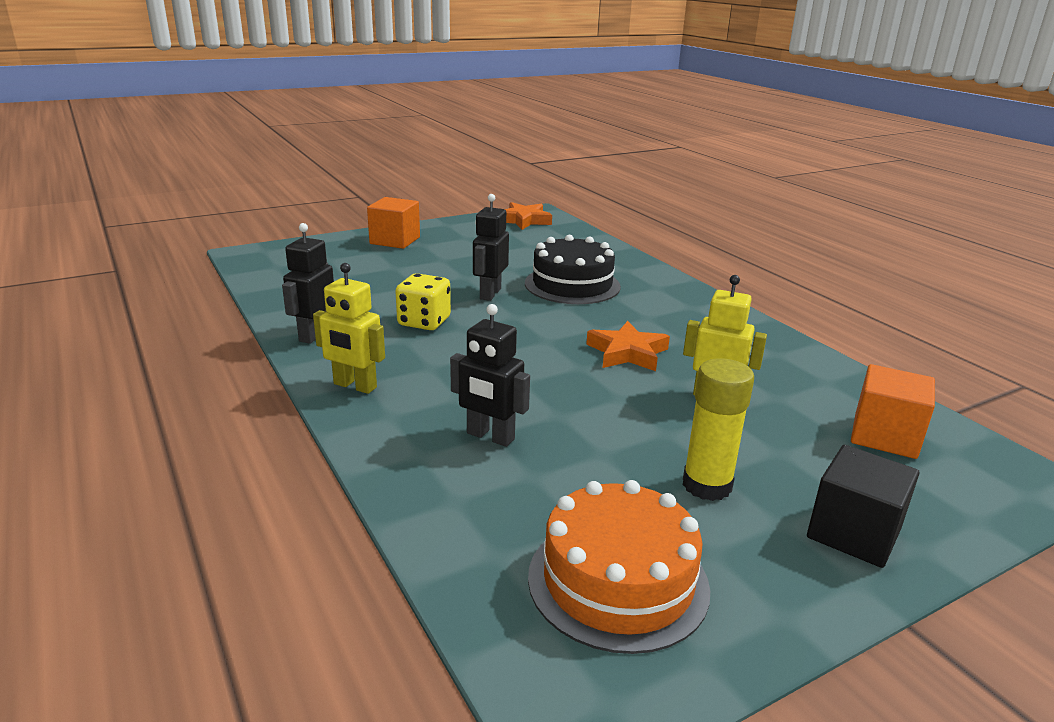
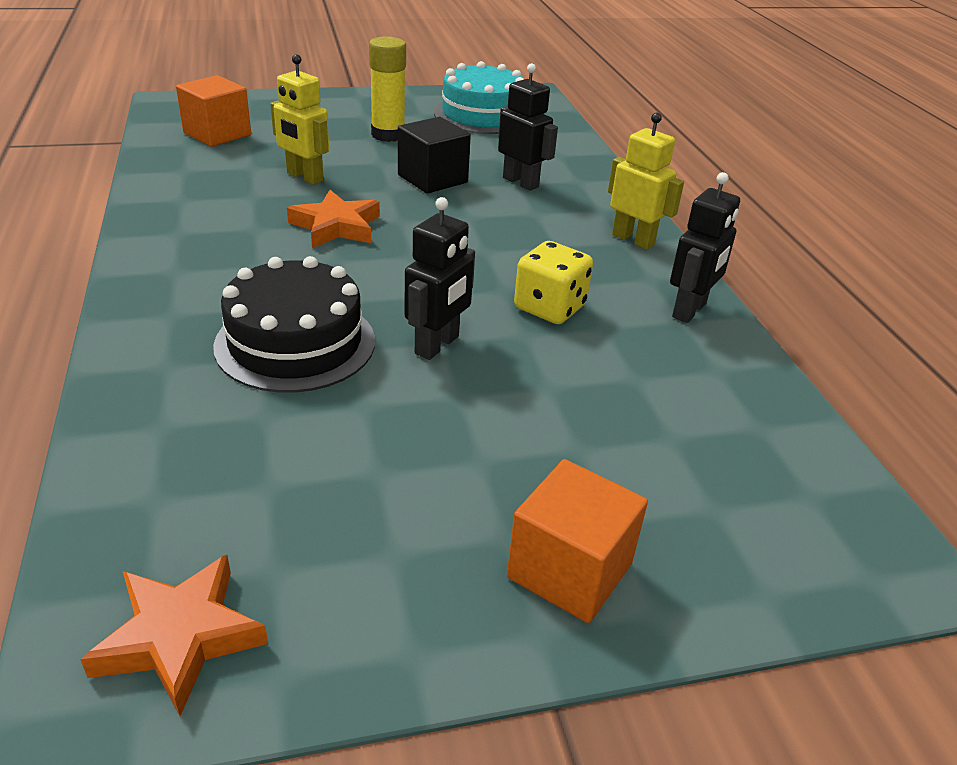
camera: 165 degrees left, 10 degrees up
orange cake [528,480,710,654] -> turquoise cake [434,61,524,134]
black cube [807,445,920,568] -> black cube moved to [398,117,471,194]

